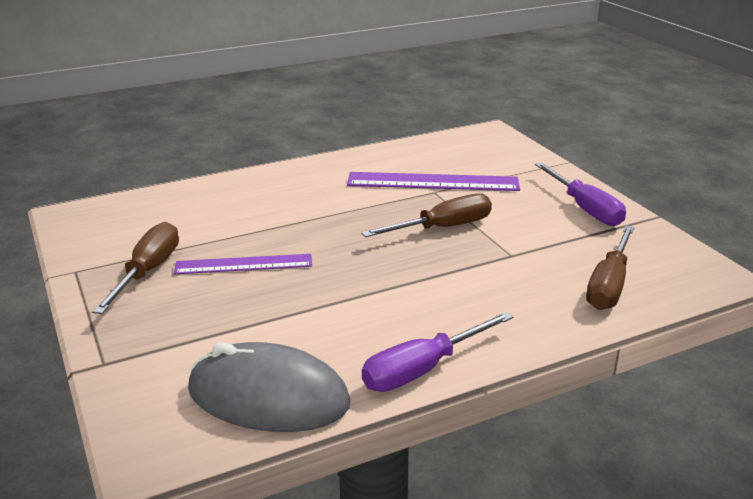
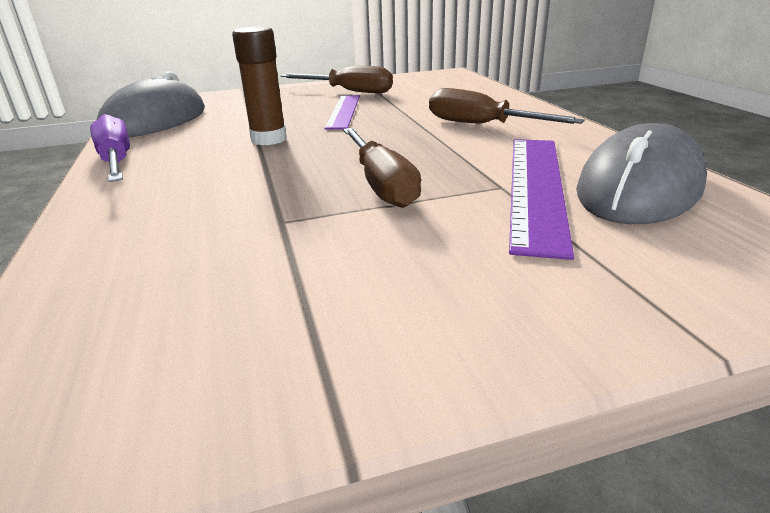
camera: 100 degrees right, 0 degrees up
purple screwdriver [535,163,626,226] -> none
brown screwdriver [586,225,635,310] -> brown screwdriver moved to [429,88,585,124]
none -> brown glue stick [232,26,287,145]
none -> grey mouse [576,123,707,224]

